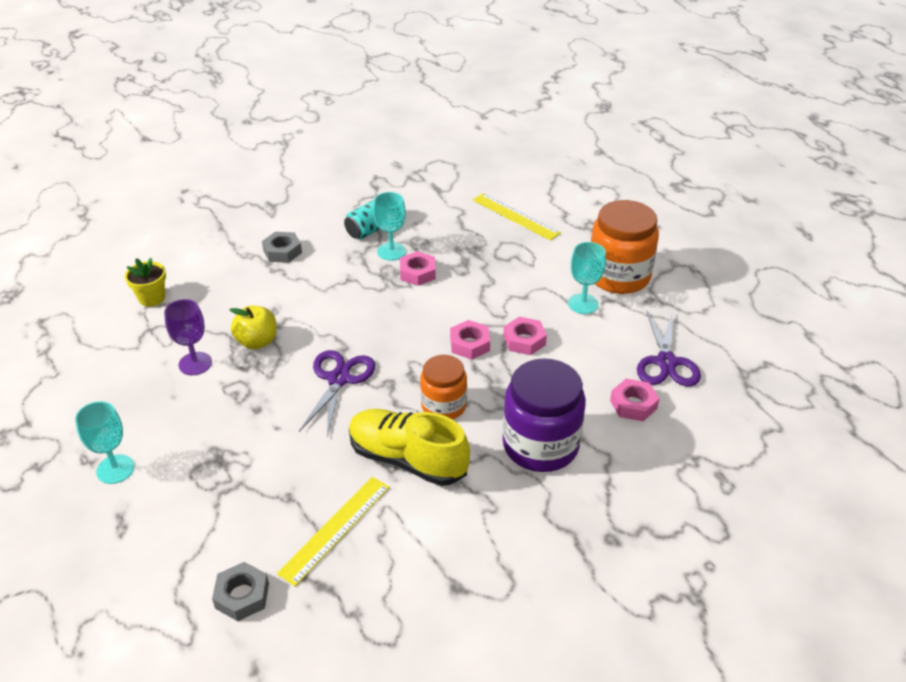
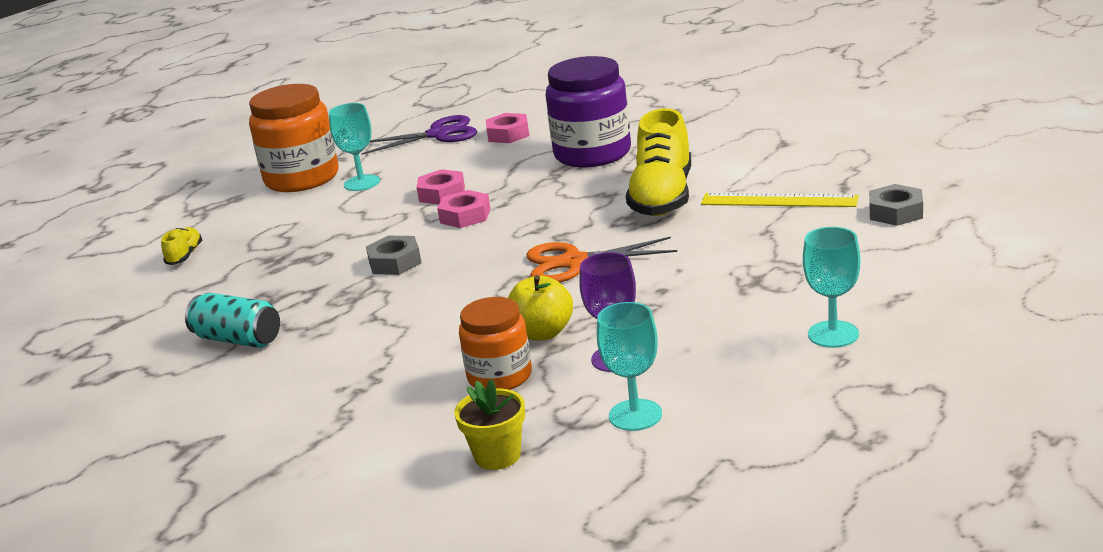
camera: 105 degrees left, 15 degrees down
grey nut [262,232,302,263] -> grey nut moved to [366,236,422,275]
purple scissors [299,350,375,438] -> orange scissors [526,237,677,283]
turquoise goblet [373,192,406,261] -> turquoise goblet moved to [597,302,662,431]
pink nut [400,251,436,286] -> none
orange jar [420,355,467,419] -> orange jar moved to [459,297,532,390]
yellow ruler [473,193,561,241] -> yellow shoe [161,227,202,265]

